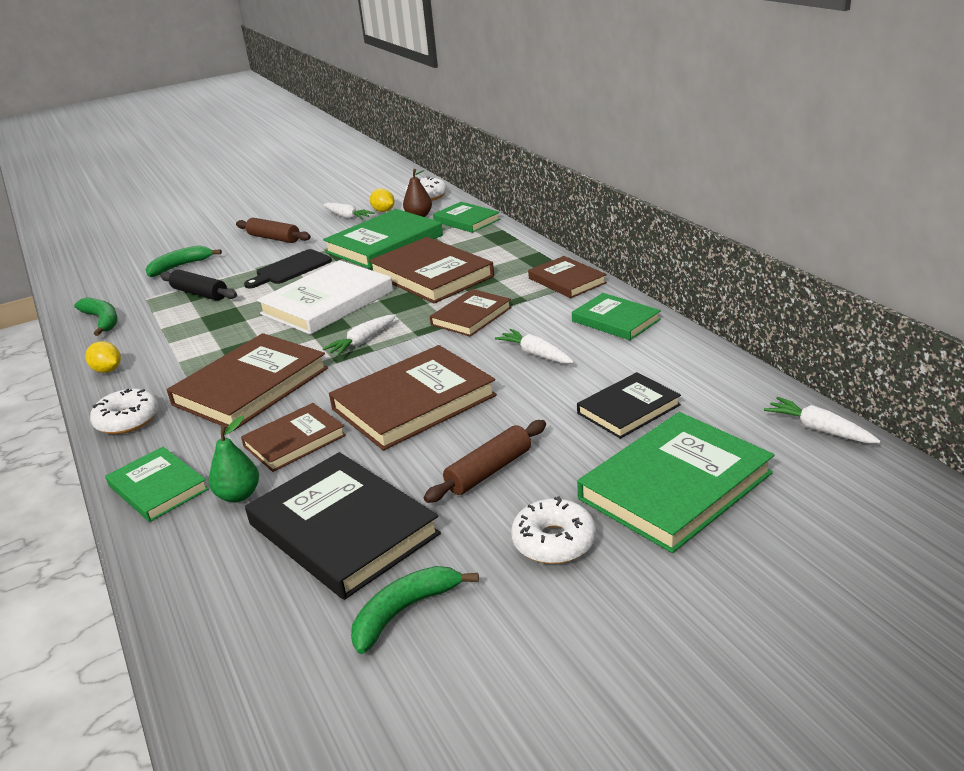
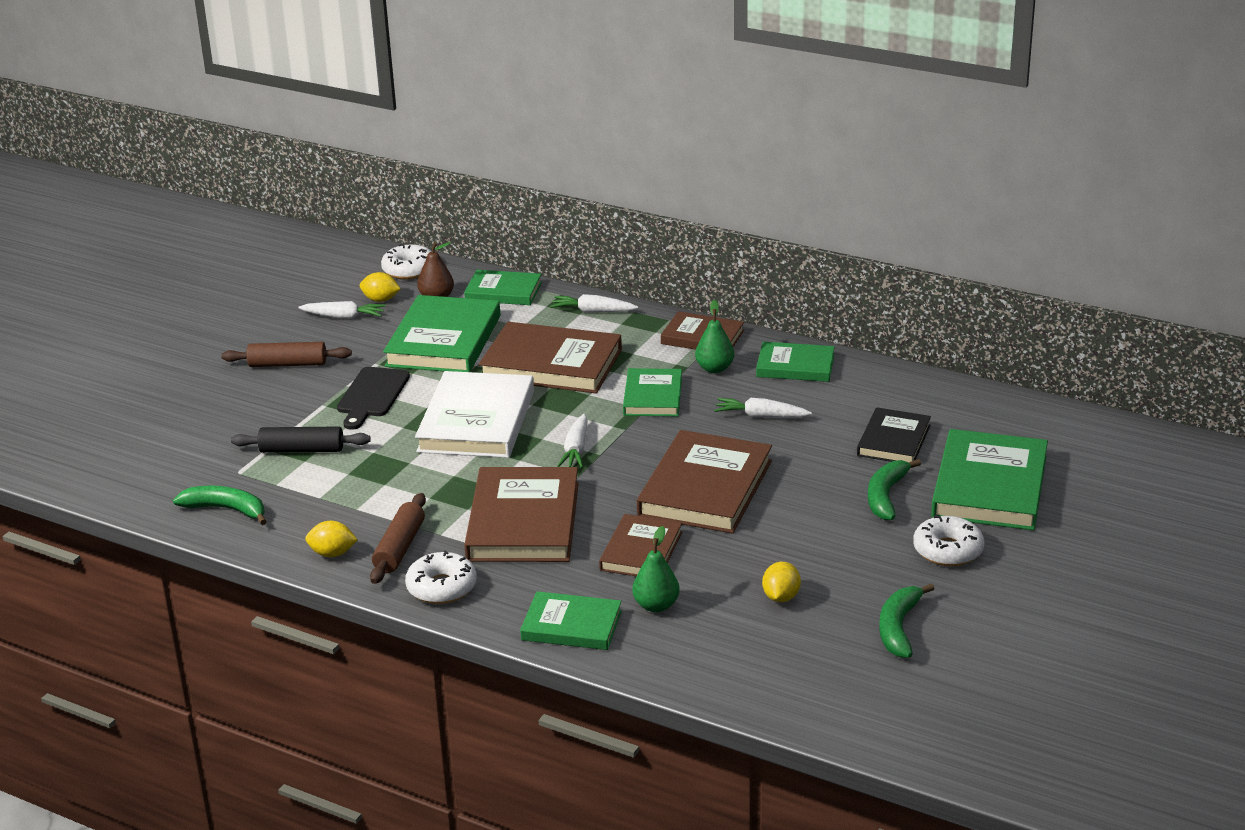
camera: 35 degrees left, 0 degrees up
green banana [145,245,222,277] -> green banana moved to [868,459,921,520]
black book [245,452,441,600] -> yellow lemon [762,562,801,602]
brown rolling pin [424,420,546,503] -> brown rolling pin moved to [370,493,426,584]
brown book [430,289,512,337] -> green book [623,368,682,416]
white carrot [764,397,881,443] -> white carrot moved to [550,294,638,312]
none -> green pear [695,300,734,373]

